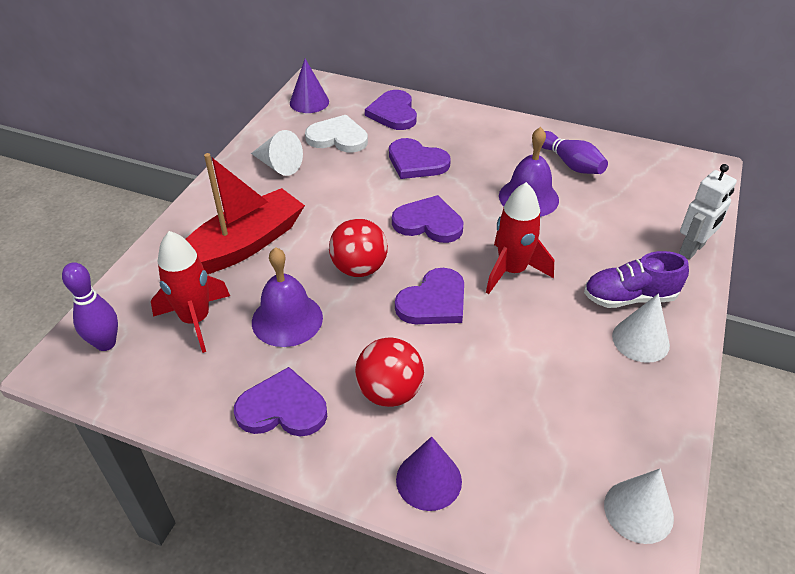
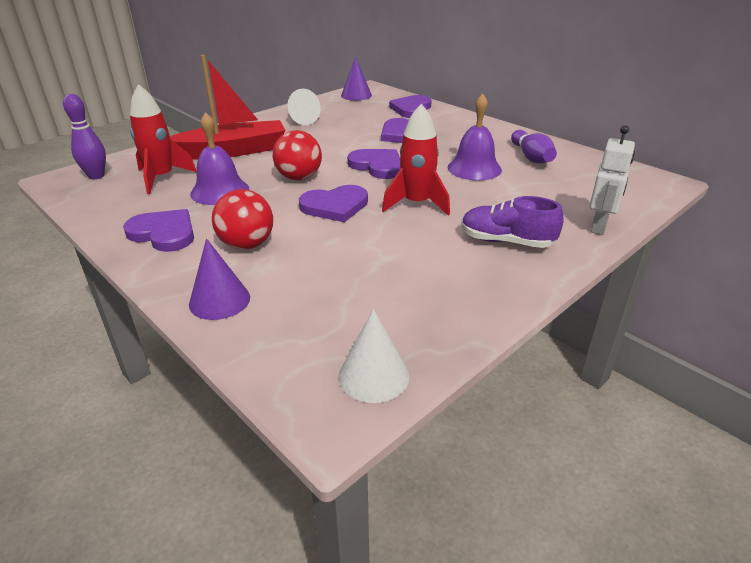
camera: 25 degrees right, 10 degrees down
white heart [305,115,368,152] -> none
white cone [612,293,670,363] -> none
white robot [679,164,737,259] -> white robot turned 45 degrees counterclockwise [590,125,635,235]

